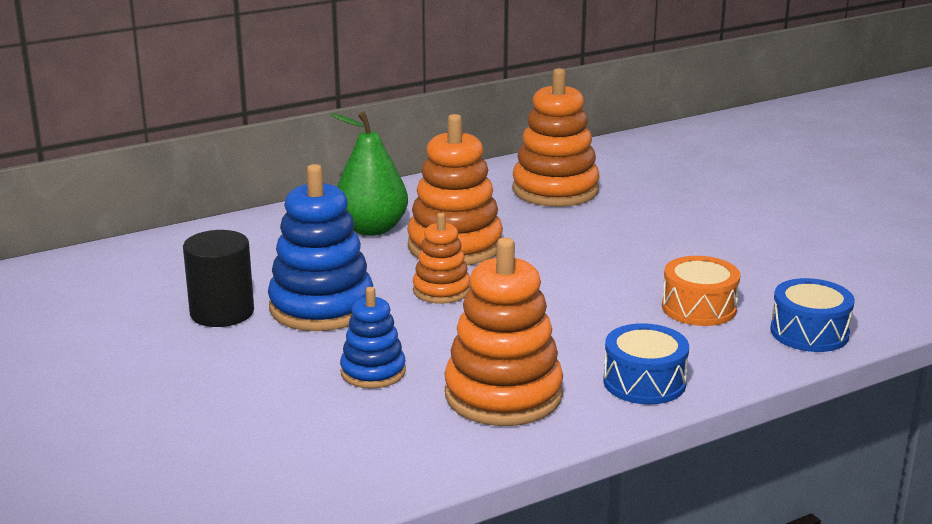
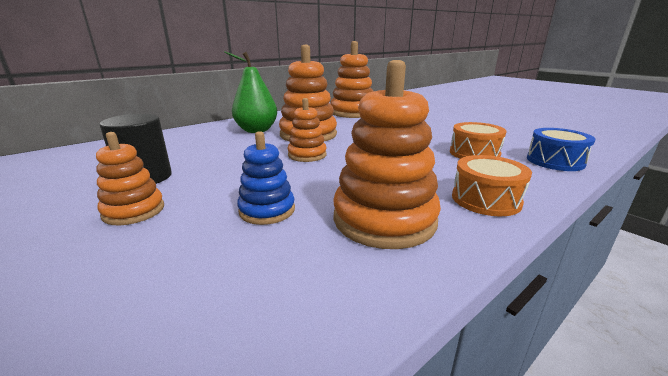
camera: 10 degrees left, 0 degrees up
blue stacking toy [268,164,373,331] -> none
blue drum [603,323,689,404] -> orange drum [452,155,532,216]
none -> orange stacking toy [96,132,164,226]

